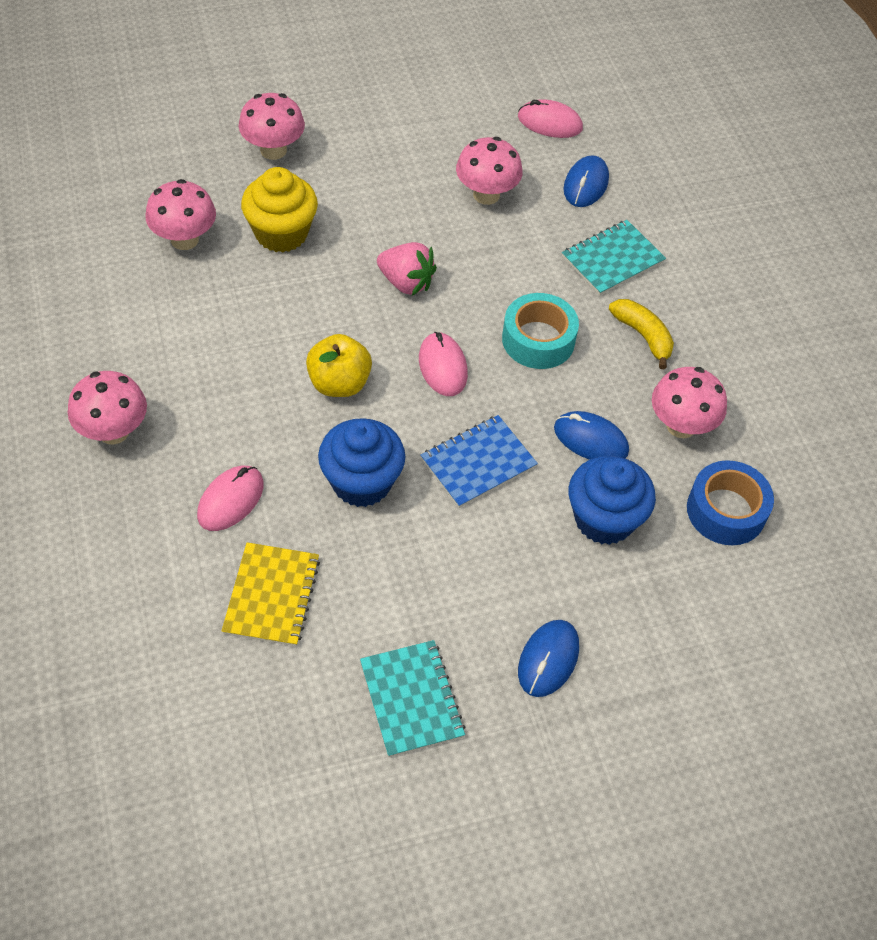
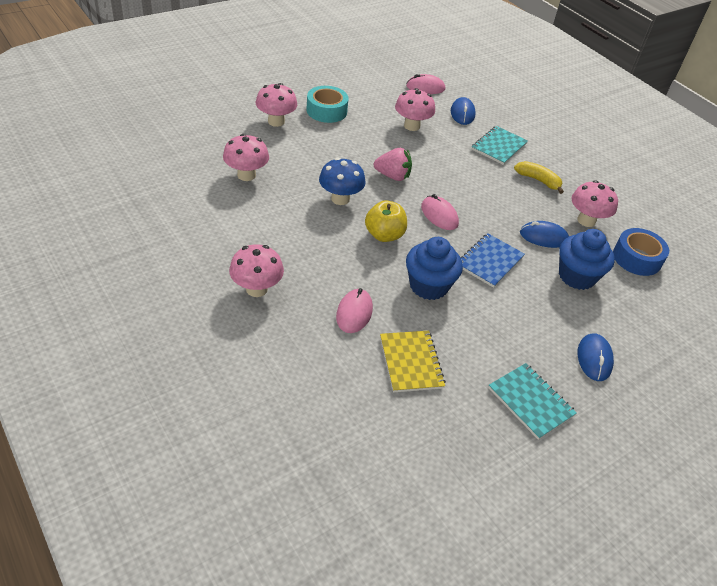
camera: 20 degrees left, 10 degrees down
yellow cupcake [241,167,318,253] -> none
turquoise tape [502,293,579,369] -> turquoise tape moved to [306,86,349,123]
none -> blue mushroom [319,158,365,205]

